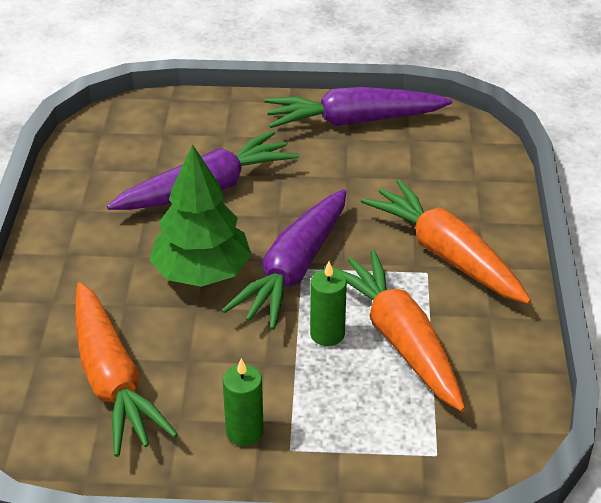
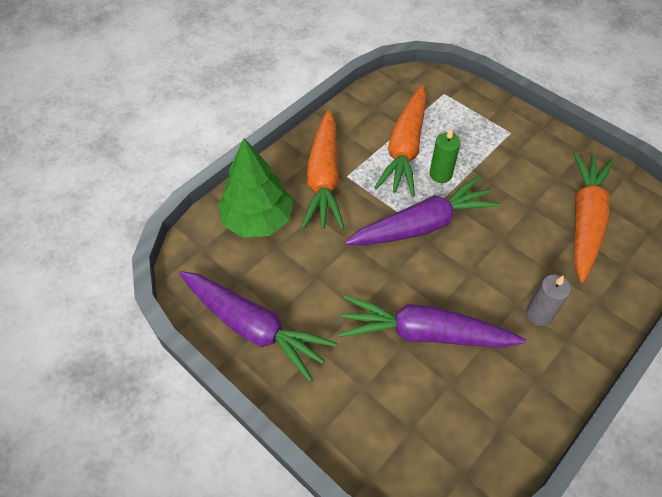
camera: 140 degrees left, 15 degrees up
green tree [150,144,252,287] -> green tree moved to [218,138,293,238]
green candle [223,358,264,446] -> none
none -> grey candle [526,275,571,326]

